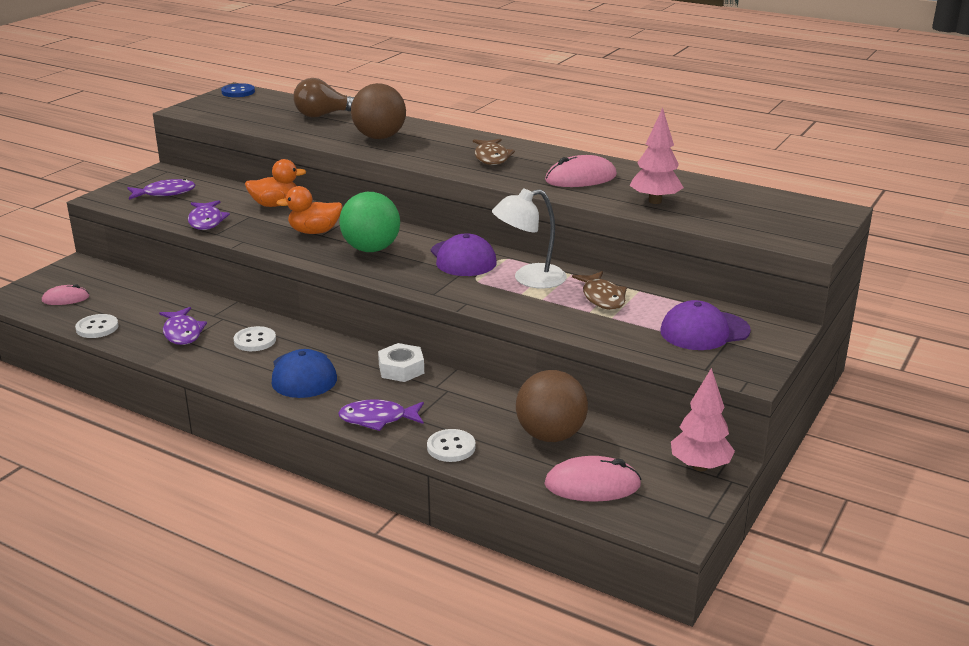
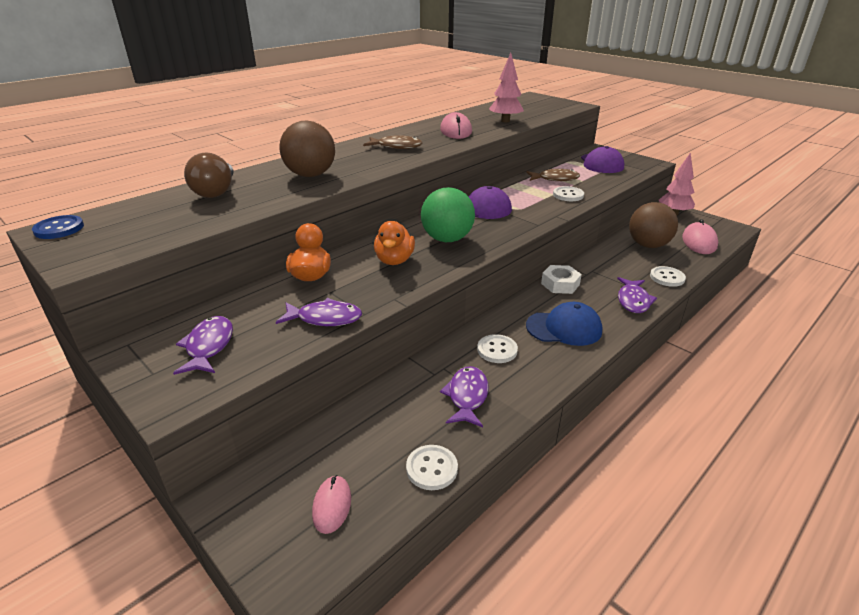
camera: 75 degrees left, 5 degrees up
purple fish [159,307,207,345] -> purple fish turned 75 degrees counterclockwise [440,366,489,427]
white lamp [492,189,567,289] -> none
none -> white button [553,186,584,201]

